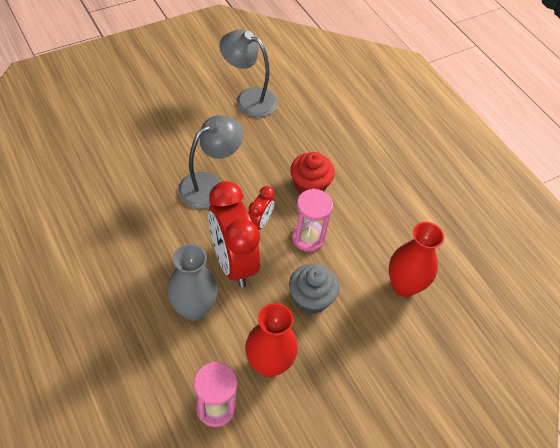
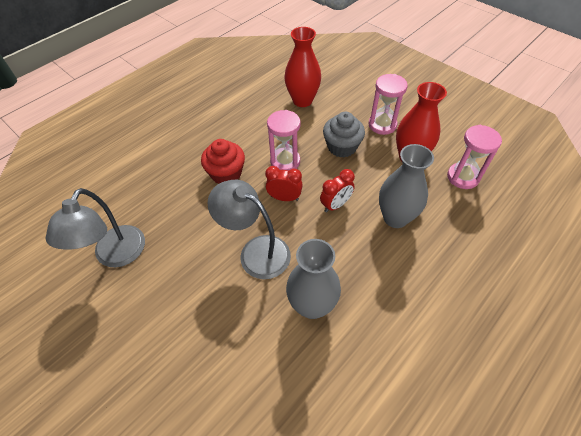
camera: 100 degrees left, 0 degrees up
red clock [208,181,260,287] -> red clock [320,169,355,213], size x0.49
none -> grey vase [286,239,341,319]
none -> pink hourglass [368,74,408,135]

